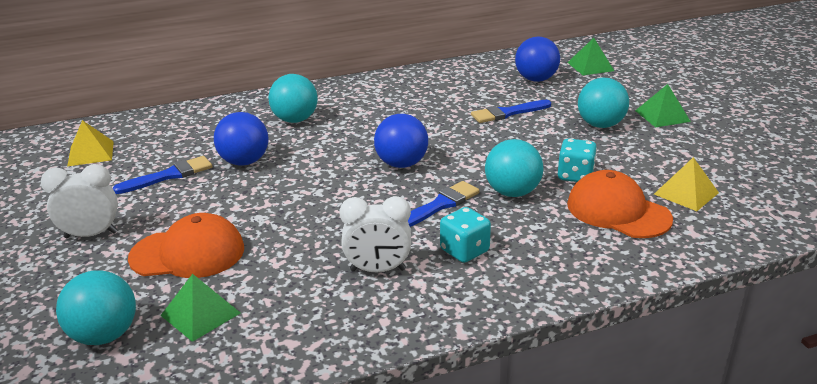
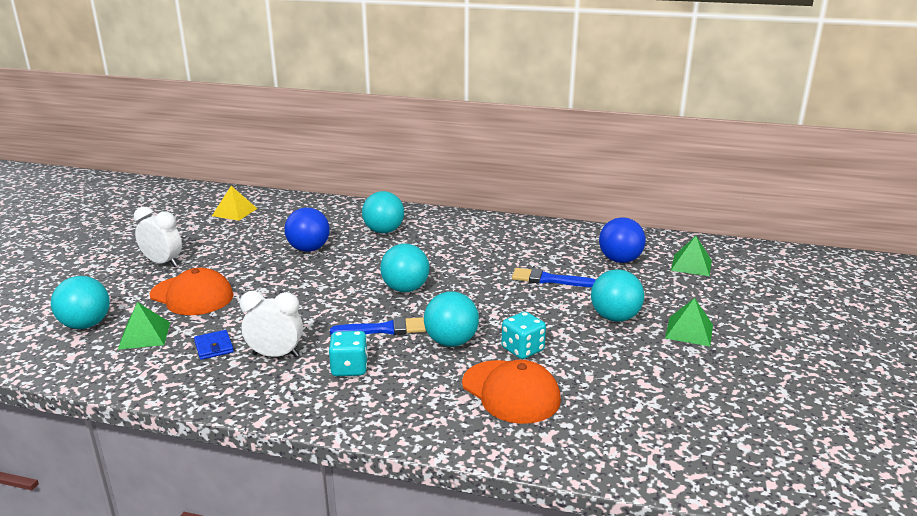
camera: 35 degrees right, 5 degrees down
blue brush [113,156,212,194] -> none
white clock [340,196,411,272] -> white clock turned 150 degrees clockwise [240,291,303,357]
blue ball [374,114,428,168] -> turquoise ball [380,244,429,293]
orange cap [567,170,673,238] -> orange cap turned 150 degrees clockwise [462,360,561,424]
yellow pyramid [654,157,719,211] -> none
none -> blue wallet [194,330,234,360]

